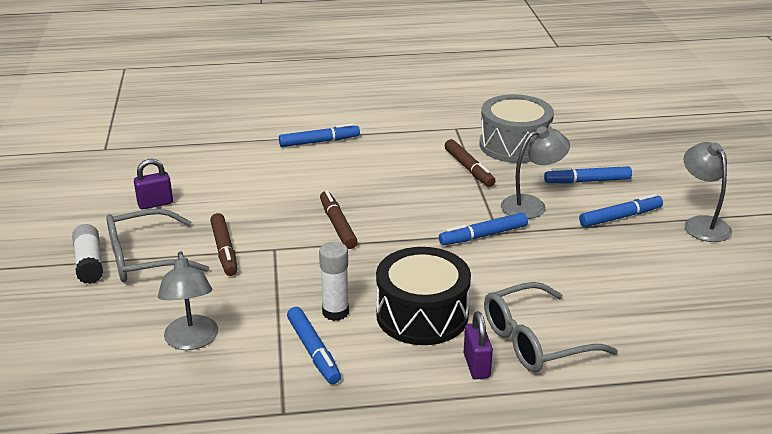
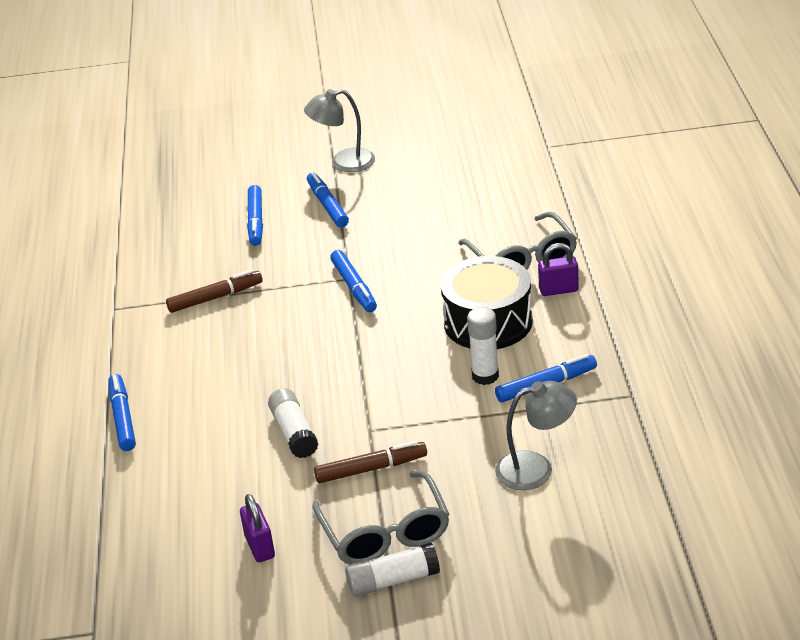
camera: 85 degrees left, 5 degrees up
brown marker [320,190,358,249] -> none
grey drum [480,94,554,163] -> none
grey lamp [501,126,570,219] -> none
none -> white glue stick [268,388,319,458]

